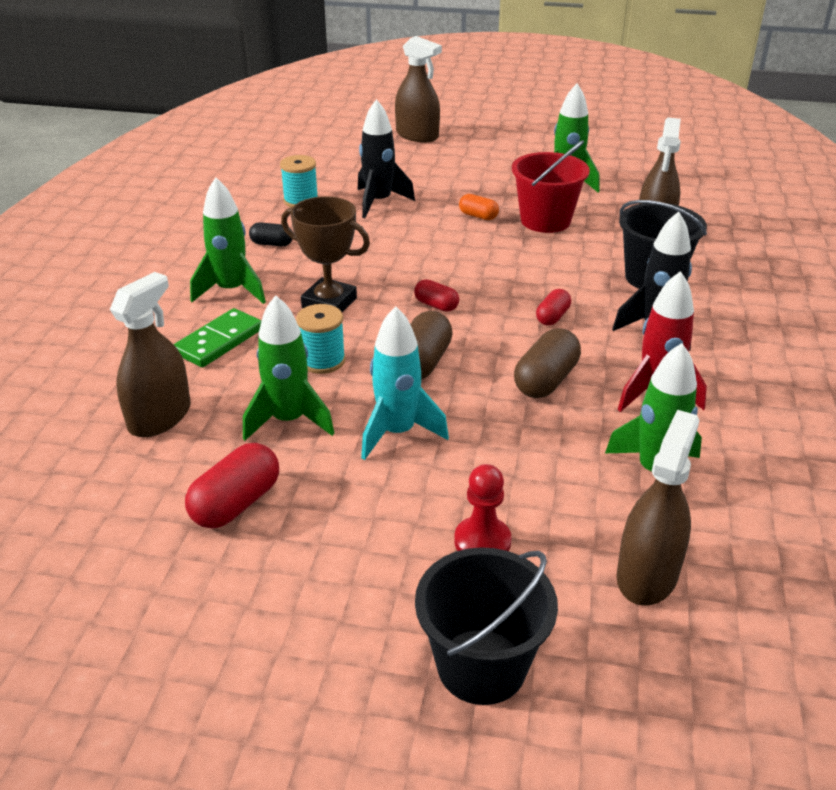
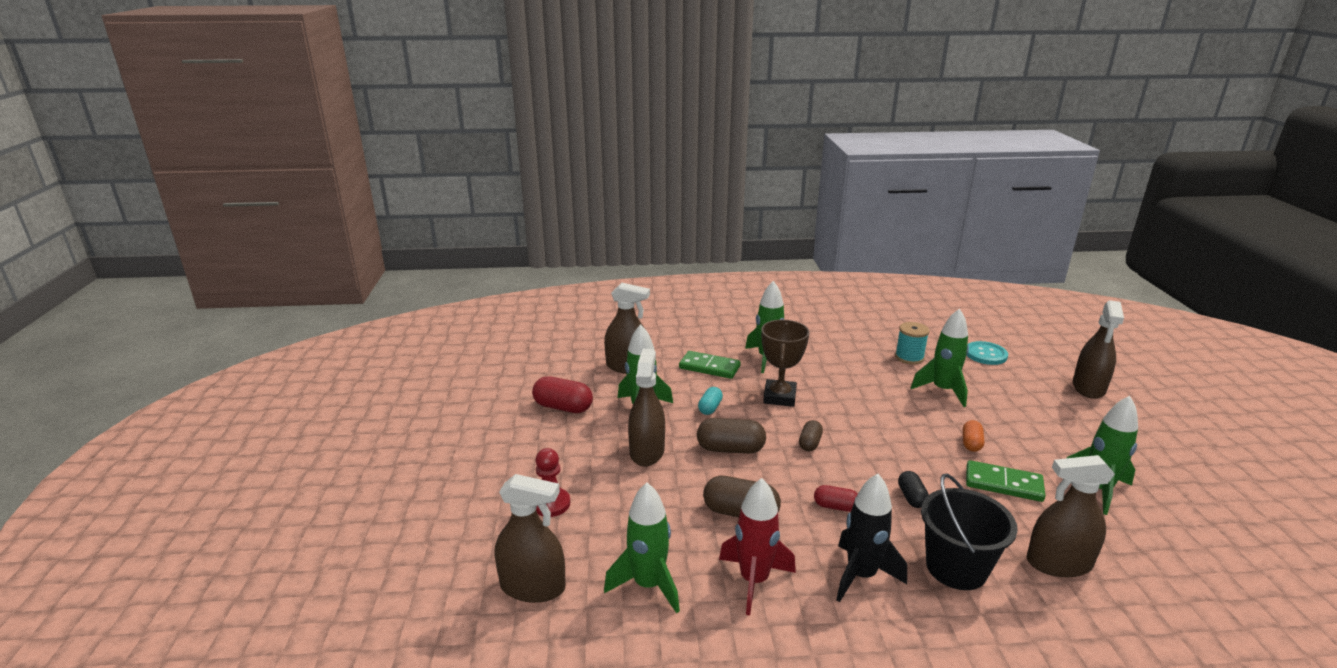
camera: 75 degrees right, 10 degrees down
black capsule [249,222,293,246] -> black capsule moved to [898,471,929,508]
turquoise spool [296,304,346,374] -> turquoise capsule [698,387,723,415]
black rocket [358,99,415,218] -> green rocket [911,308,969,407]
turquoise rocket [361,306,449,460] -> brown spray bottle [628,349,665,467]
red capsule [414,279,459,312] -> brown capsule [799,420,823,452]
black bucket [415,547,558,705] -> none
red bucket [512,140,590,233] -> green domino [966,460,1045,502]
none -> turquoise button [967,341,1008,365]

